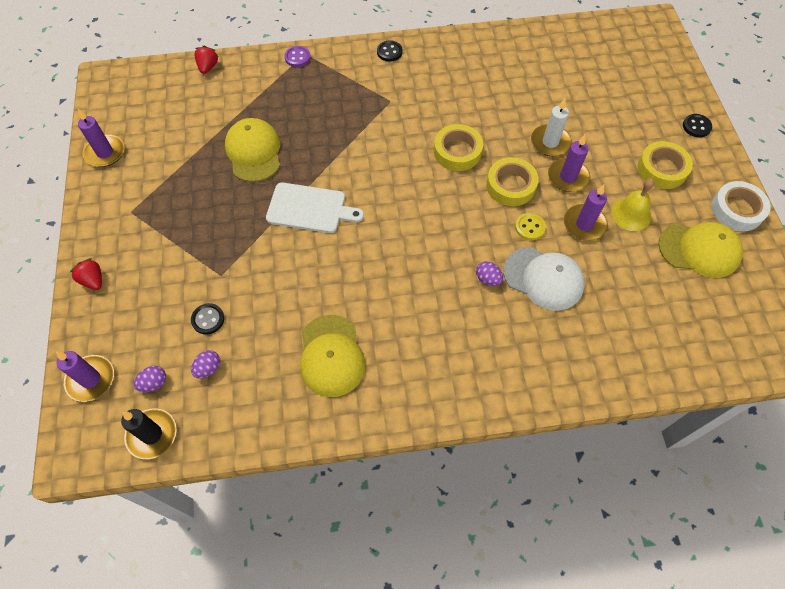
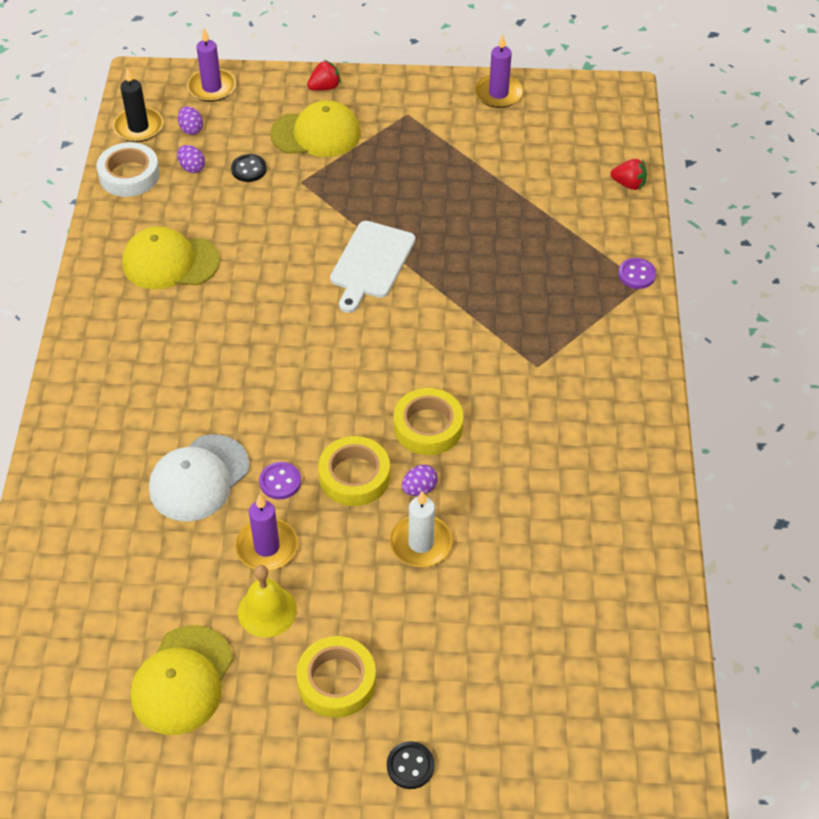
camera: 100 degrees right, 10 degrees down
yellow cap [225,118,280,182] -> yellow cap moved to [270,100,361,157]
black button [377,40,402,62] -> none
purple egg [476,261,503,286] -> purple egg moved to [402,465,438,496]
yellow button [515,213,546,240] -> purple button [259,462,301,500]
purple candle [548,135,590,192] -> none
white tape [711,181,771,231] -> white tape moved to [97,142,160,197]

